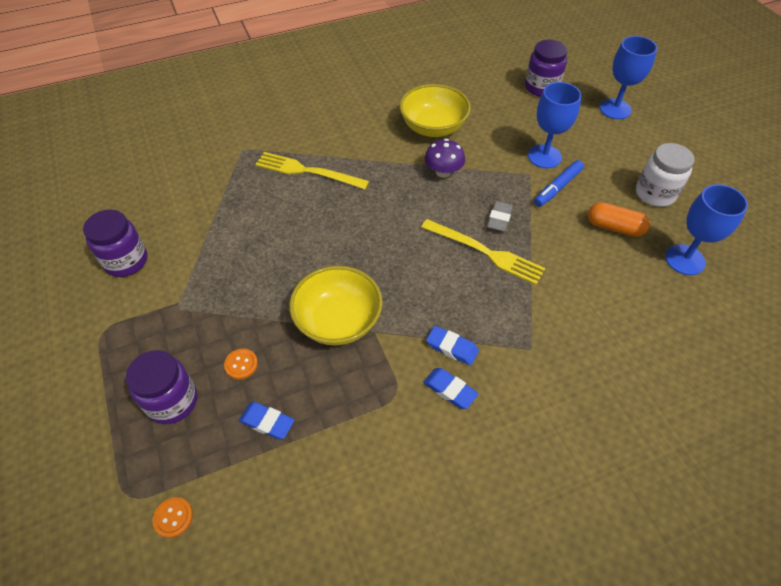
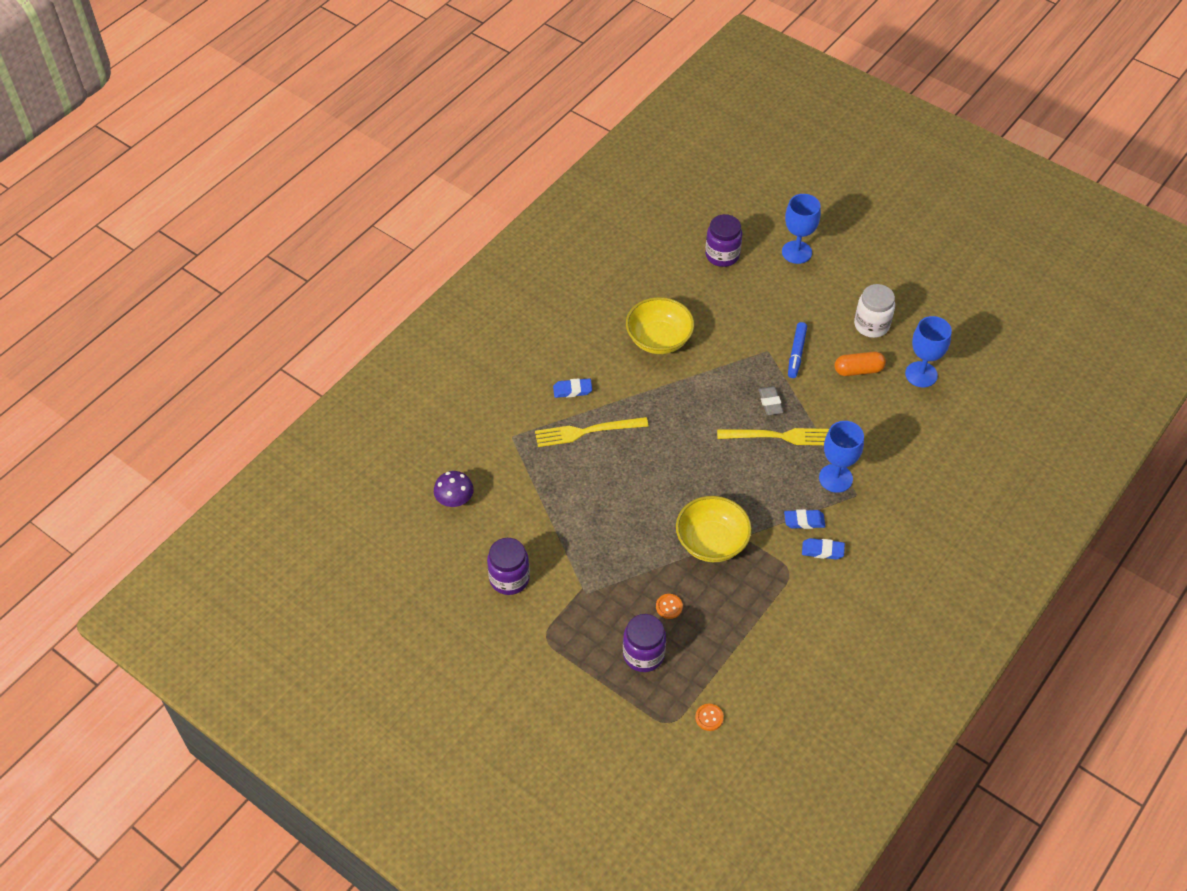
camera: 30 degrees left, 0 degrees up
blue eraser [239,402,294,439] -> blue eraser moved to [553,378,592,398]
purple mushroom [425,139,465,178] -> purple mushroom moved to [434,471,474,507]
blue goblet [528,82,582,168] -> blue goblet moved to [819,421,864,493]

